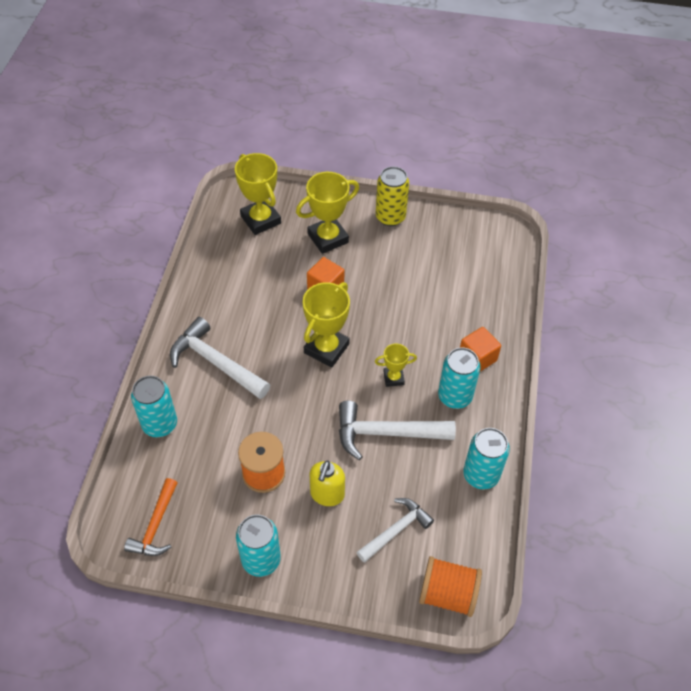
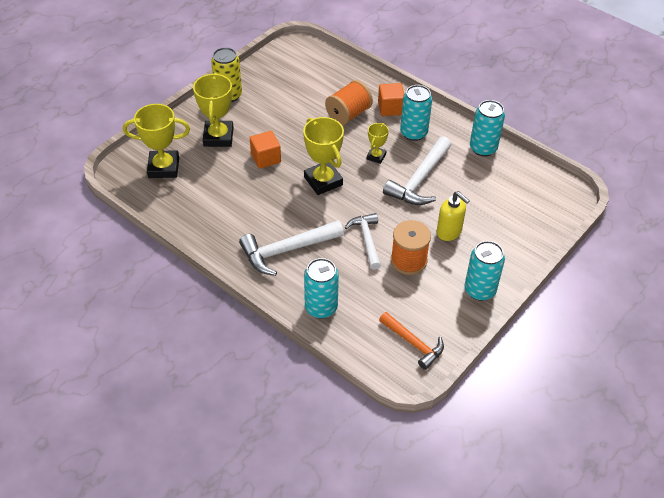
camera: 60 degrees left, 5 degrees down
white hammer [356,498,434,563] -> white hammer moved to [345,213,381,270]
orange spool [419,556,482,617] -> orange spool moved to [325,80,373,125]

